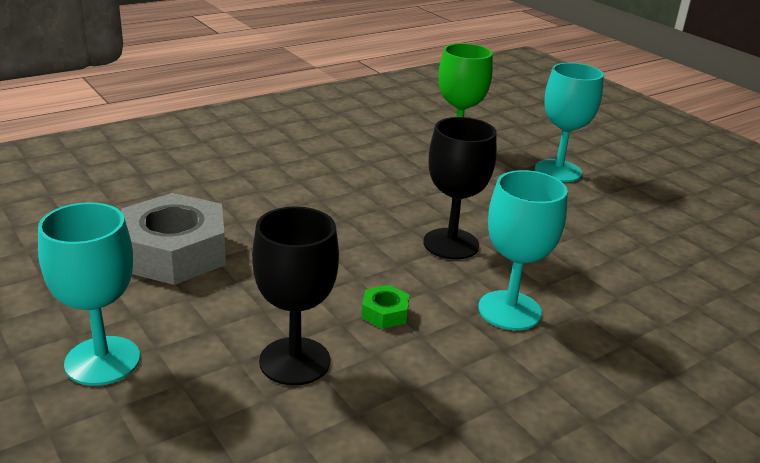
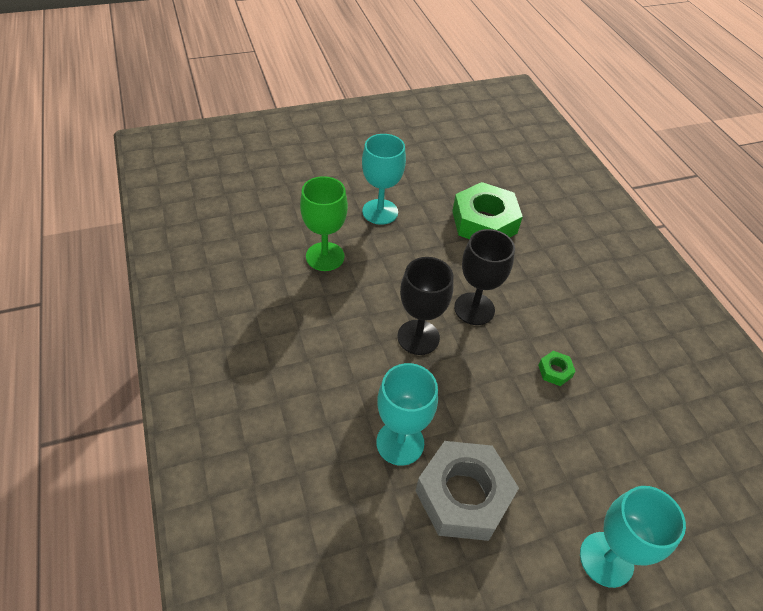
camera: 75 degrees left, 20 degrees up
black goblet [252,206,339,386] -> black goblet moved to [397,257,453,355]
turquoise goblet [478,170,568,330] -> turquoise goblet moved to [376,363,438,466]
none -> green nut [452,182,523,239]

